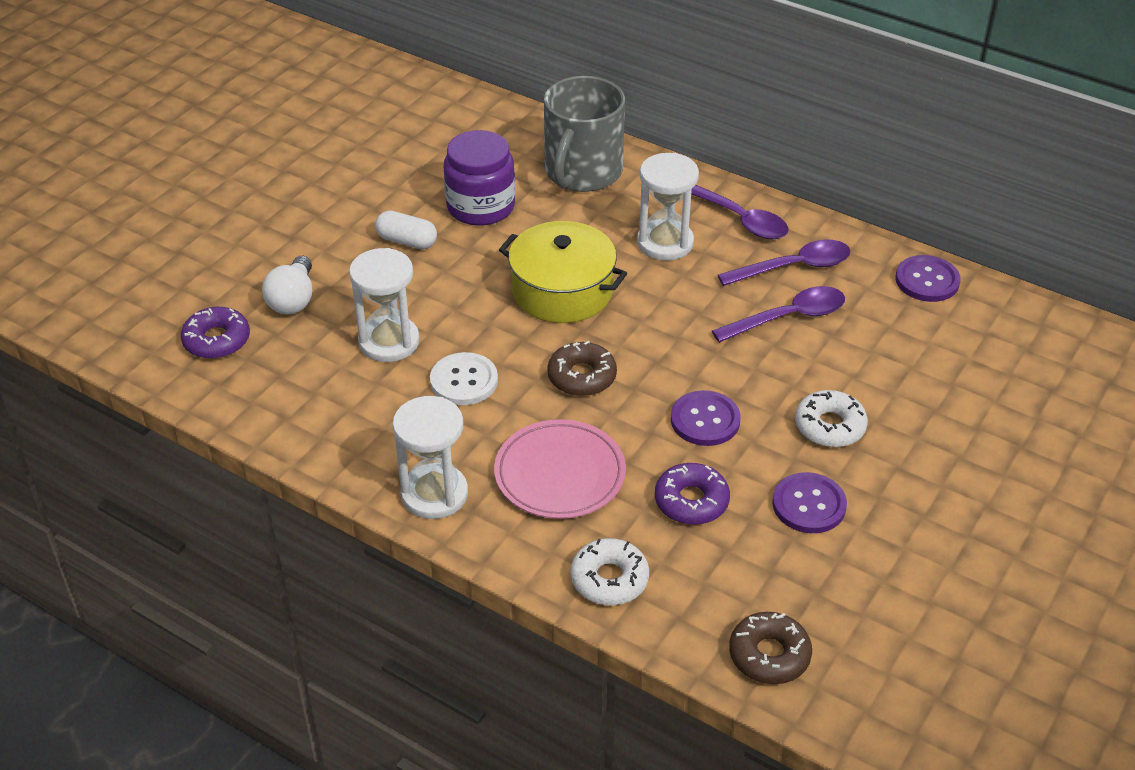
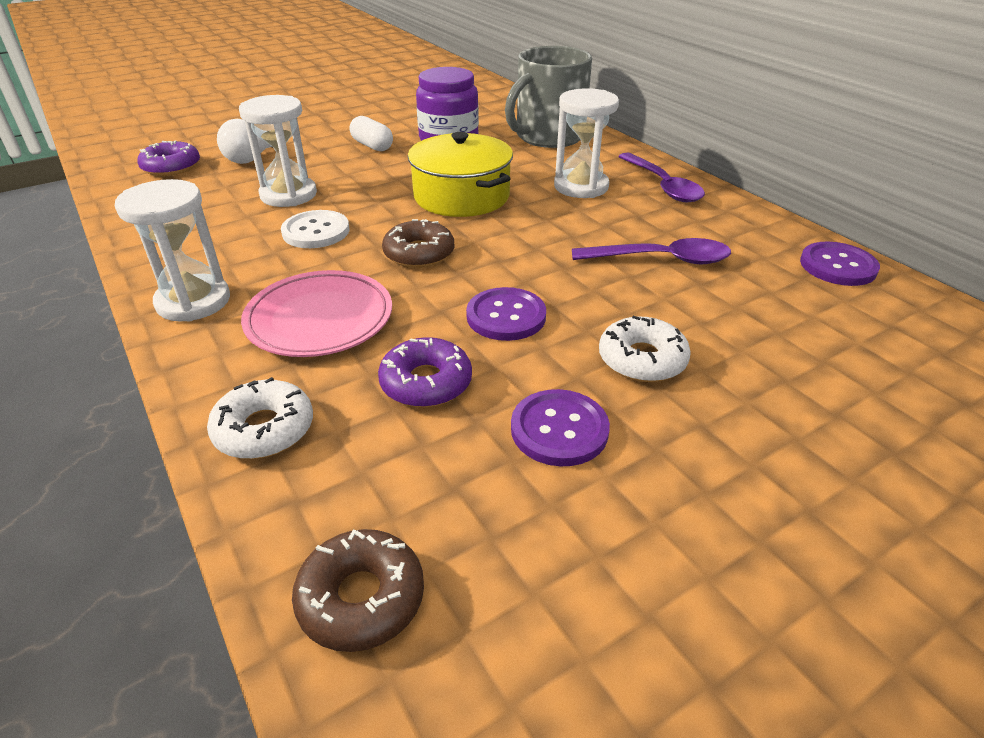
camera: 25 degrees right, 5 degrees down
purple spoon [718,240,851,286] -> none

